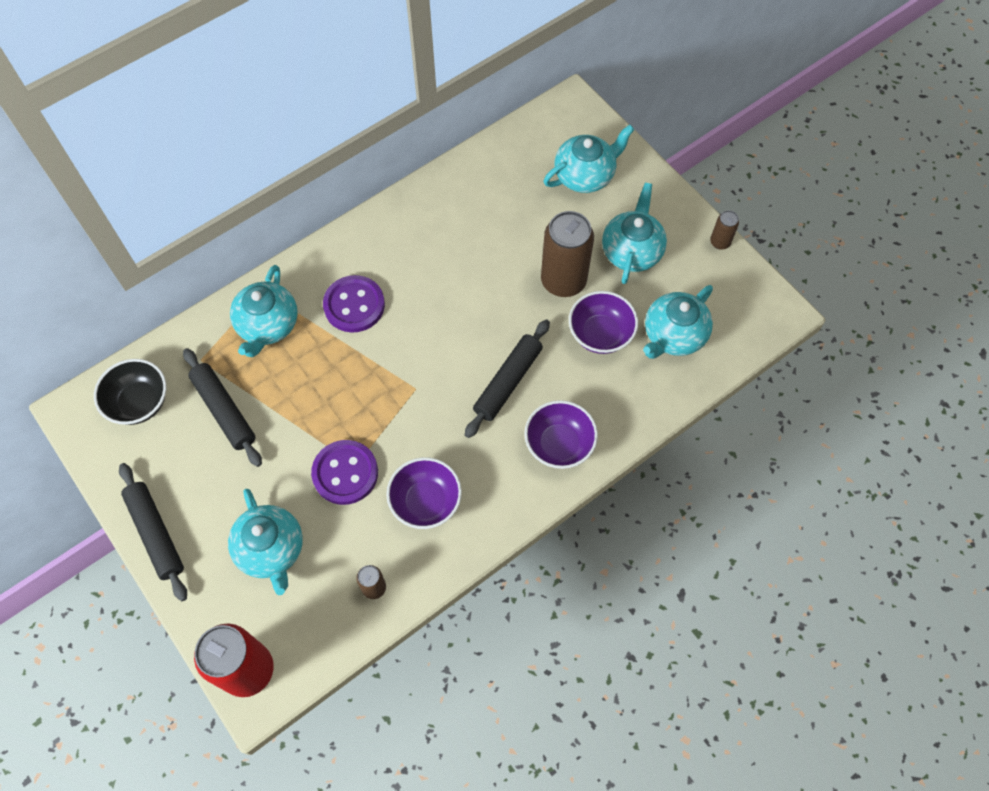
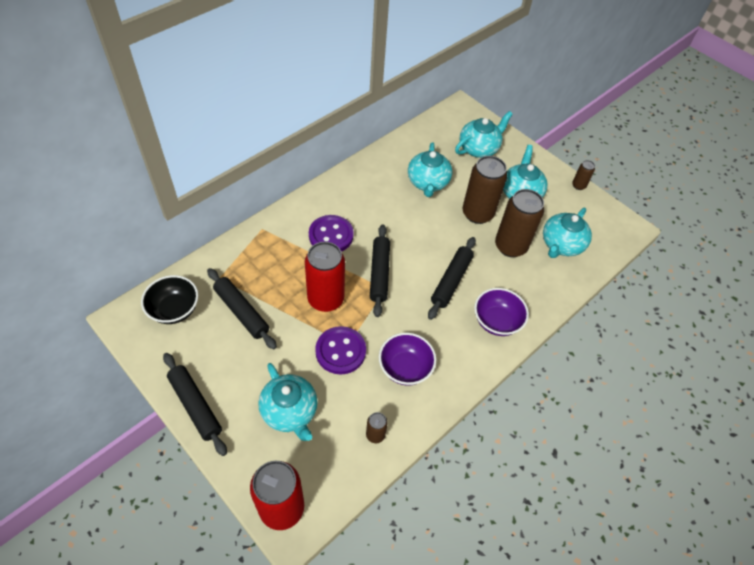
camera: 10 degrees left, 10 degrees down
turquoise teapot [230,265,298,357] -> turquoise teapot moved to [408,142,452,197]
purple bowl [569,291,638,354] -> brown can [495,189,544,257]
none -> red can [305,242,345,312]
none -> black rolling pin [370,225,390,317]

